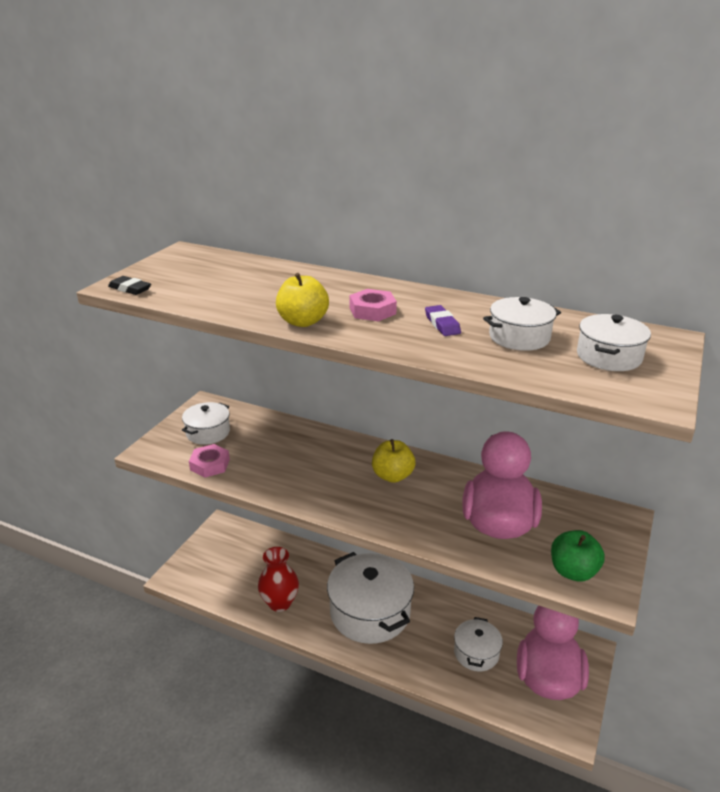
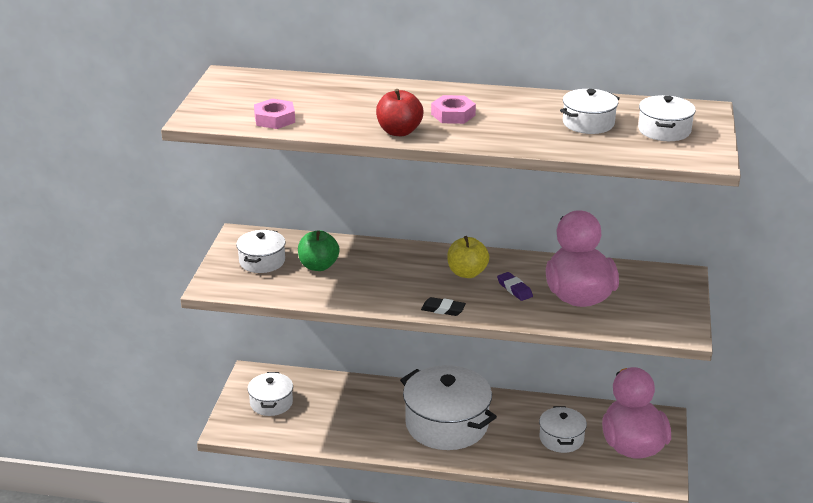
camera: 15 degrees left, 0 degrees up
black eraser [108,276,151,295] -> black eraser moved to [421,297,466,316]
pink nut [189,444,230,478] -> pink nut moved to [254,99,295,129]
red vase [258,547,299,612] -> none
yellow apple [276,273,329,327] -> red apple [376,89,424,136]
purple eraser [425,305,461,336] -> purple eraser moved to [497,272,533,301]
green apple [551,530,605,582] -> green apple moved to [298,230,340,271]
none -> white pot [248,372,293,416]

